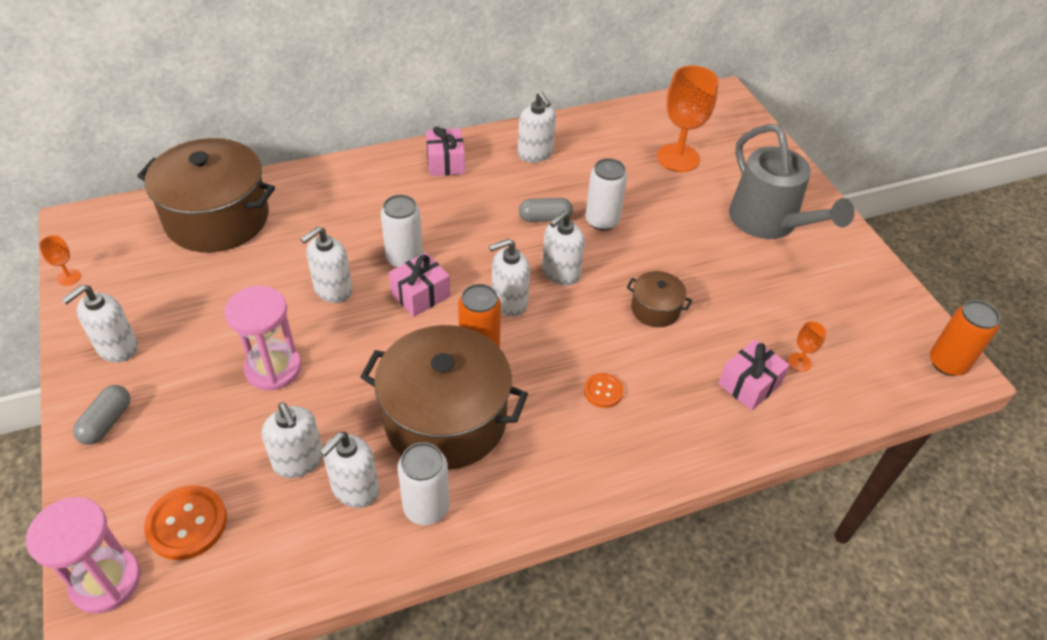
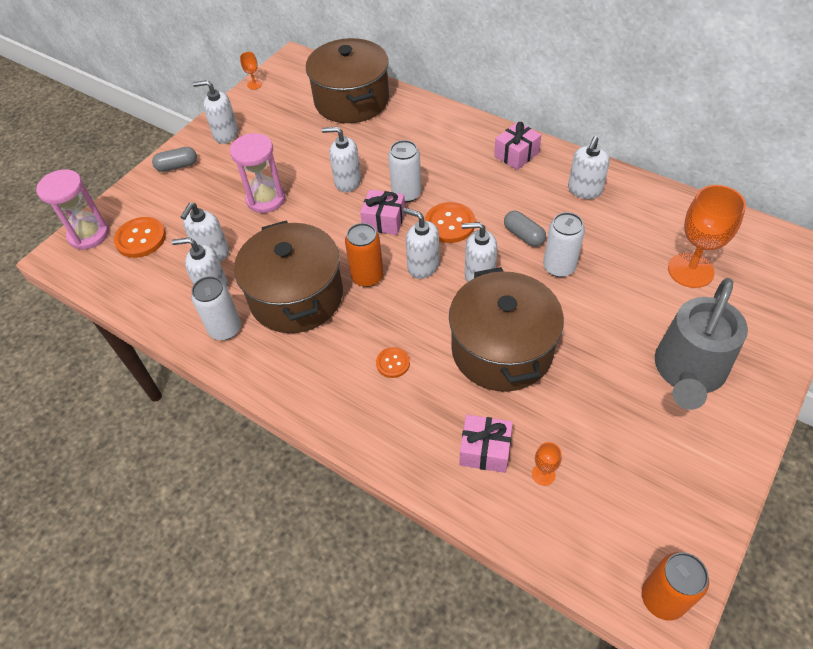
camera: 60 degrees right, 5 degrees up
brown pot [627,271,692,327] -> brown pot [449,267,564,392], size x2.20
none -> orange button [425,202,475,243]

